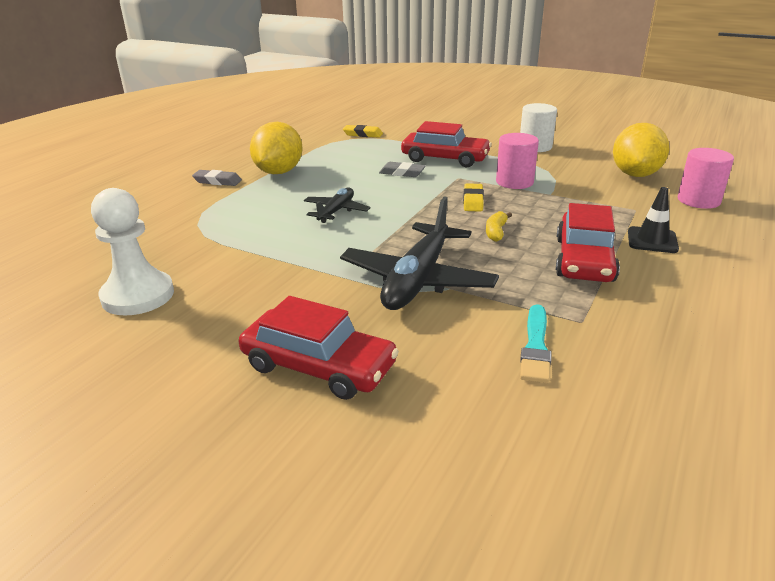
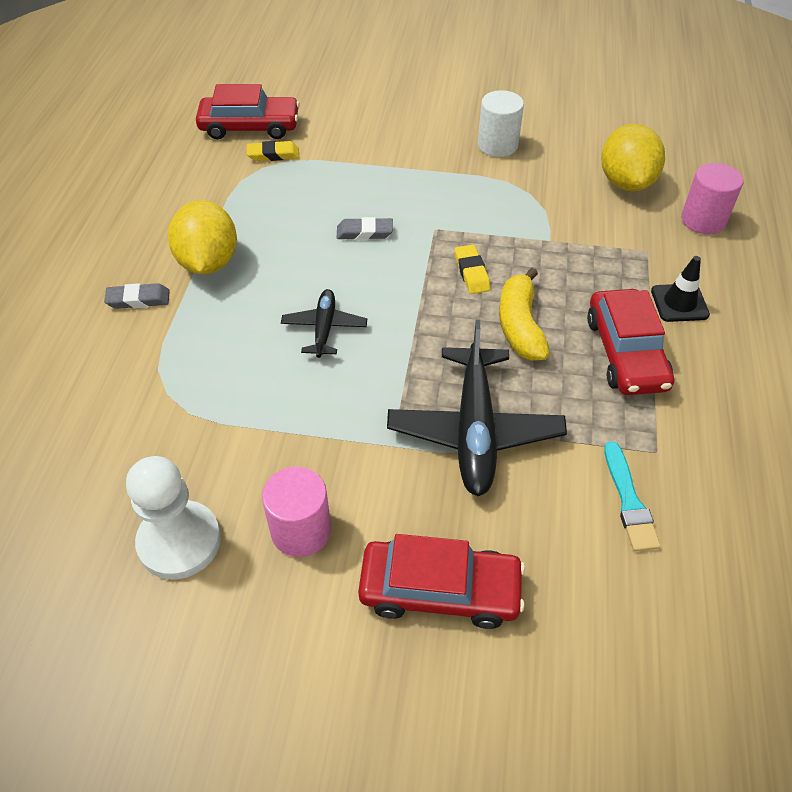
camera: 20 degrees left, 20 degrees up
red car [401,121,492,167] -> red car moved to [196,84,300,139]
yellow banana [486,211,512,242] -> yellow banana [499,268,550,361], size x1.84
pink cylinder [496,133,539,189] -> pink cylinder moved to [262,467,331,557]

